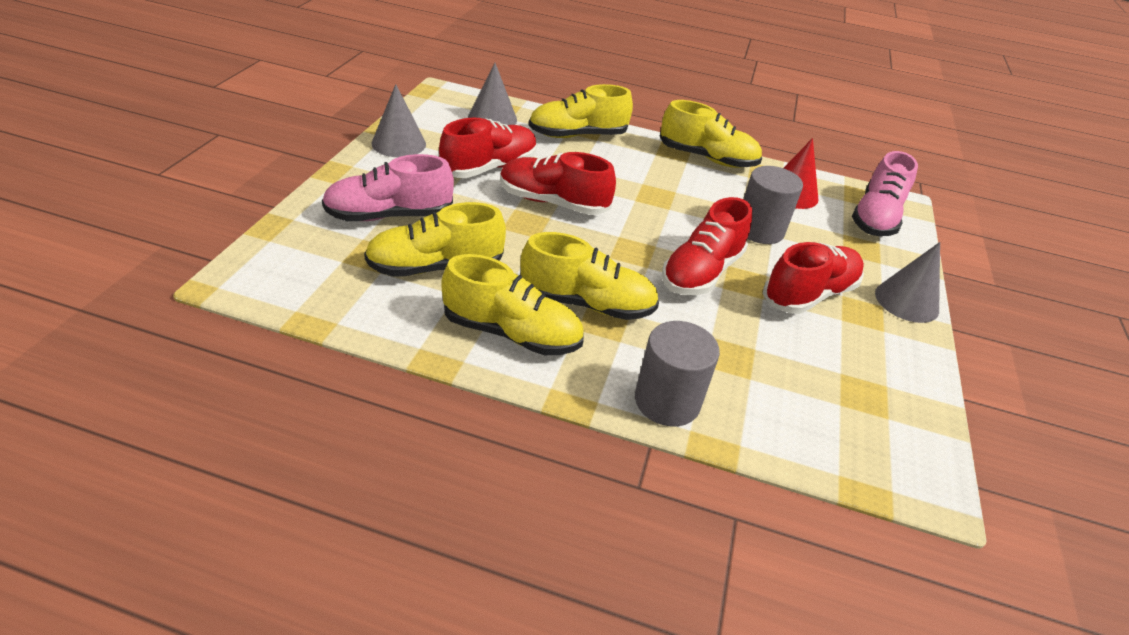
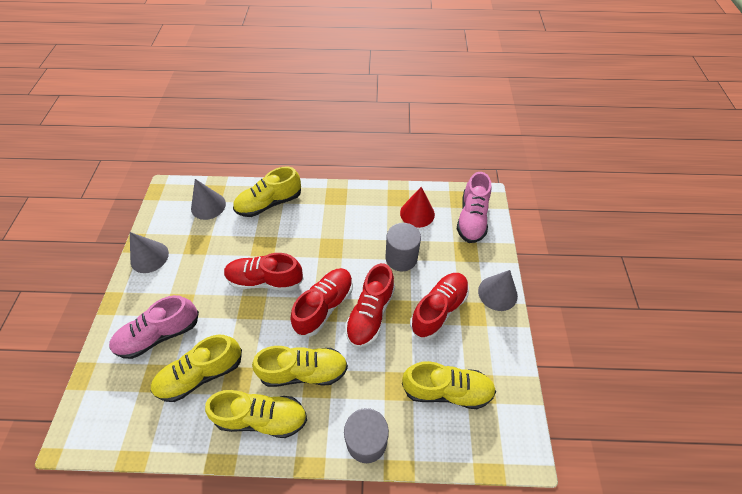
camera: 10 degrees left, 15 degrees up
red shoe [439,118,537,178] -> red shoe moved to [291,268,353,337]
yellow shoe [660,100,762,168] -> yellow shoe moved to [402,361,496,409]

